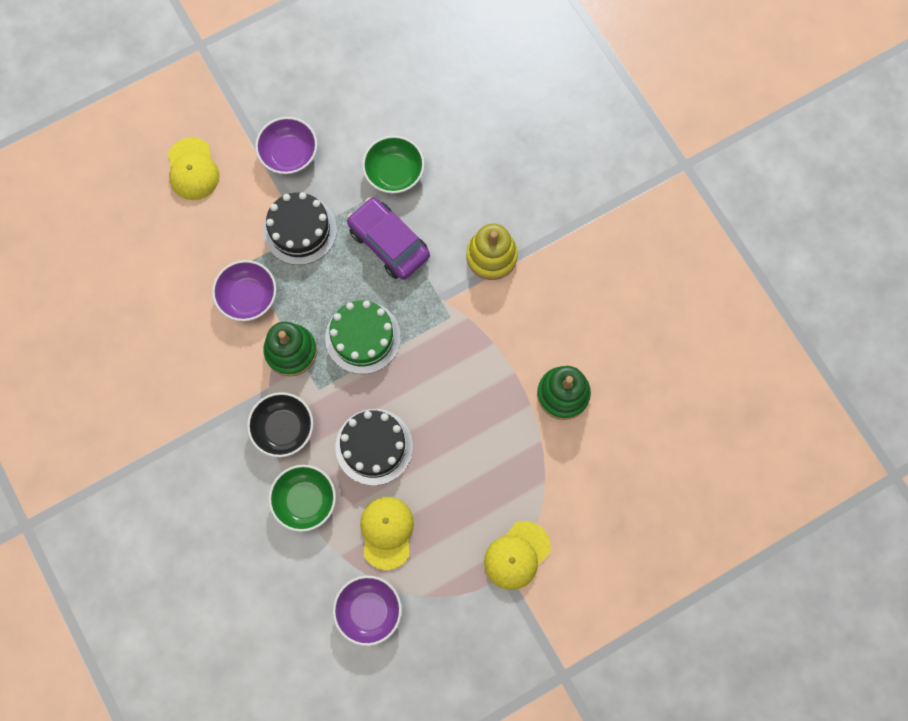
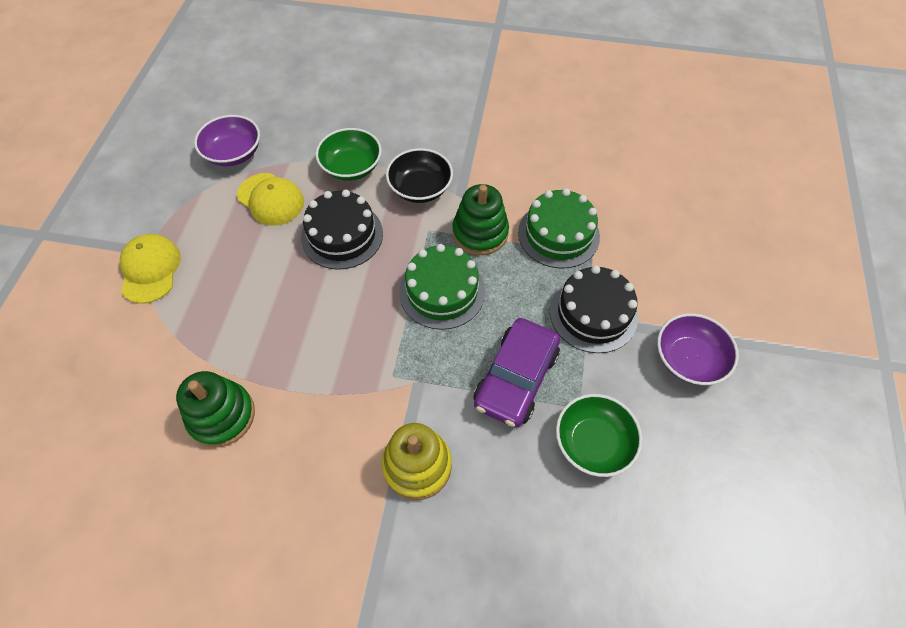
camera: 130 degrees right, 15 degrees down
yellow cap [168,137,219,200] -> none
purple bowl [212,260,276,321] -> green cake [518,188,600,269]
purple car [347,197,430,280] -> purple car turned 120 degrees clockwise [474,318,560,428]

